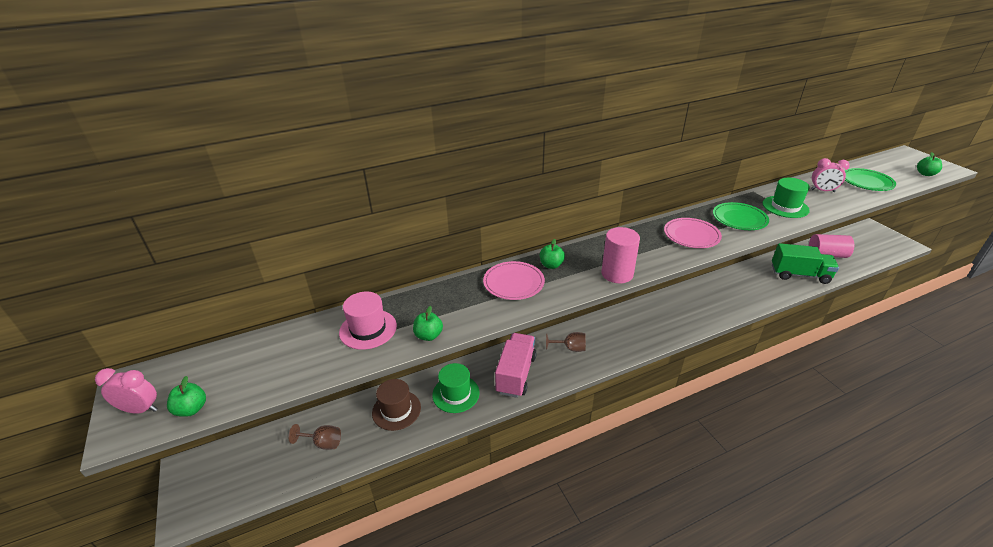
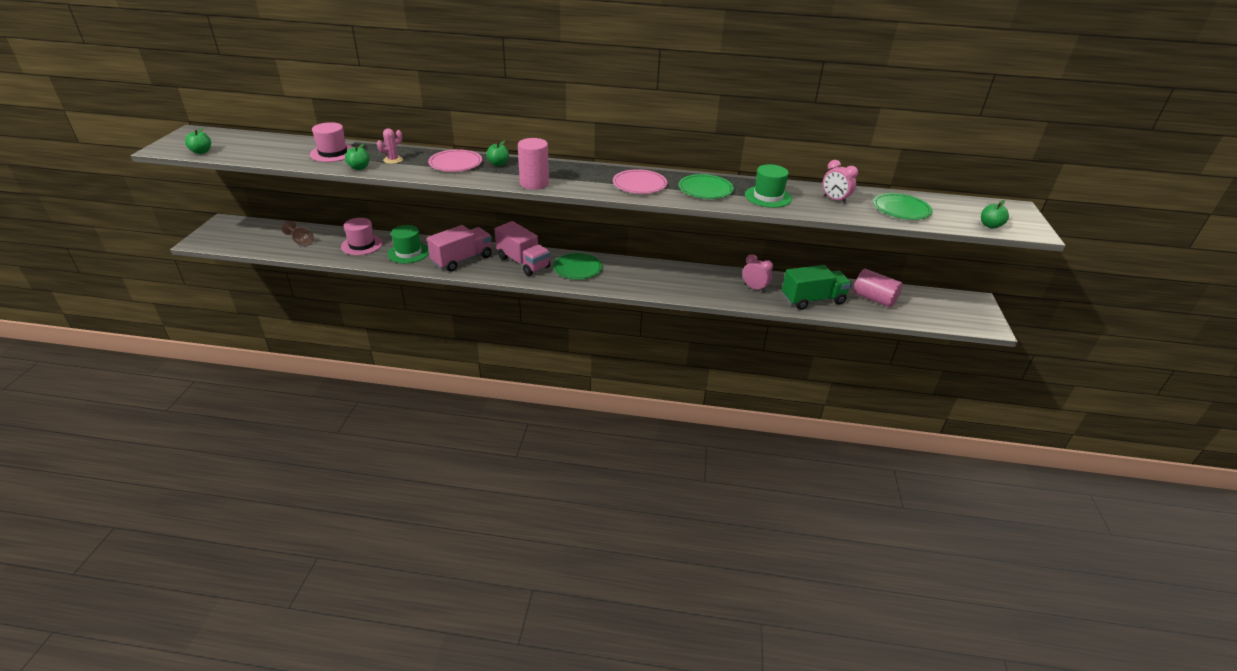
camera: 30 degrees right, 0 degrees up
pink clock [95,368,158,414] -> pink clock moved to [742,254,773,292]
brown hat [372,379,421,431] -> pink hat [341,218,383,255]
brown goblet [546,332,586,352] -> pink truck [495,221,550,276]
green truck [772,243,839,284] -> green truck turned 60 degrees counterclockwise [782,265,852,310]
none -> pink cactus [377,128,403,164]
none -> green plate [553,253,602,280]

